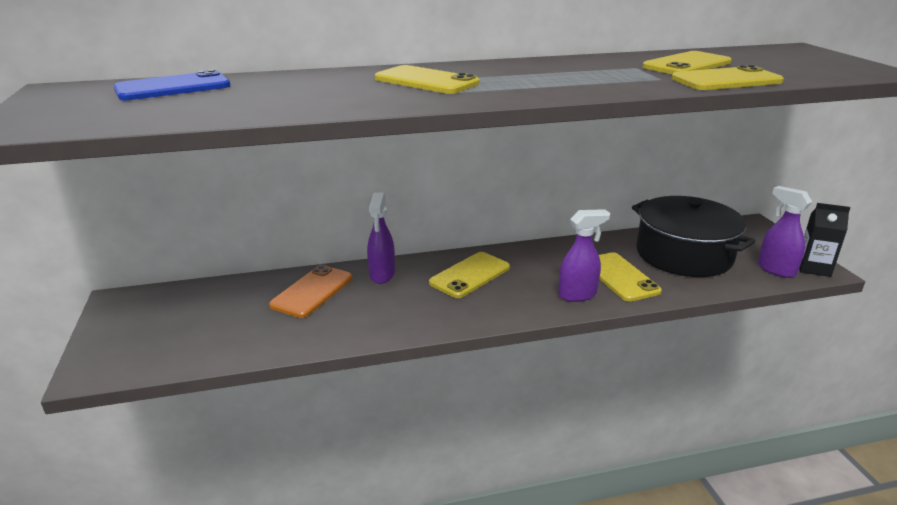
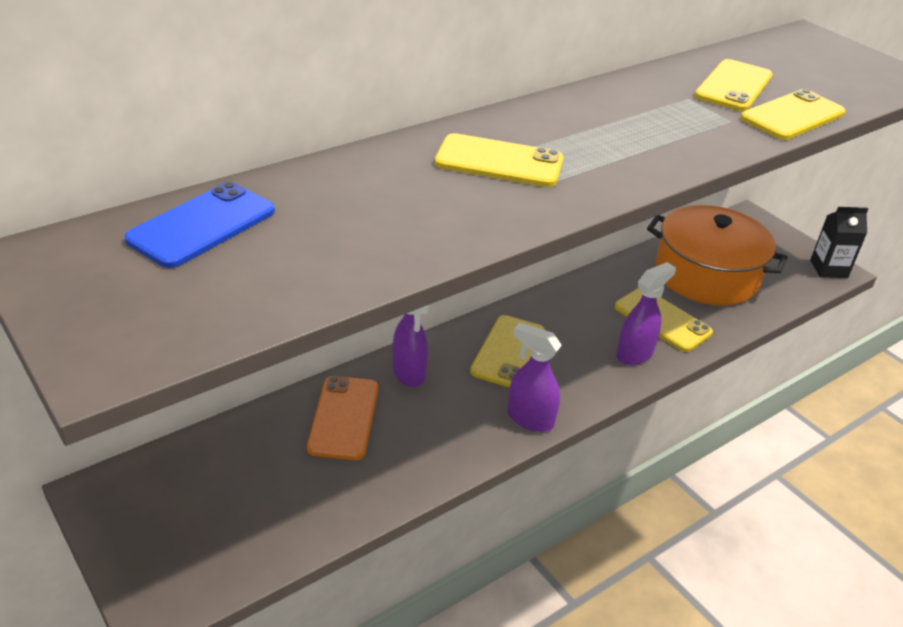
camera: 25 degrees left, 10 degrees up
black pot [632,196,756,277] -> orange pot [647,205,788,306]
purple spray bottle [758,186,812,278] -> purple spray bottle moved to [507,322,562,432]

